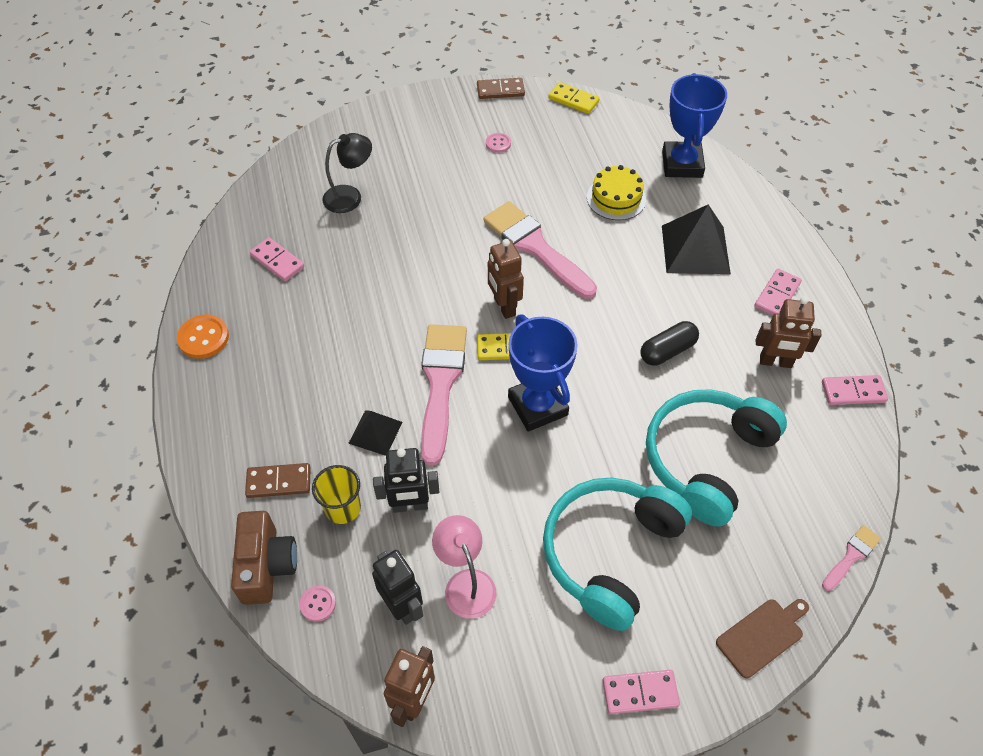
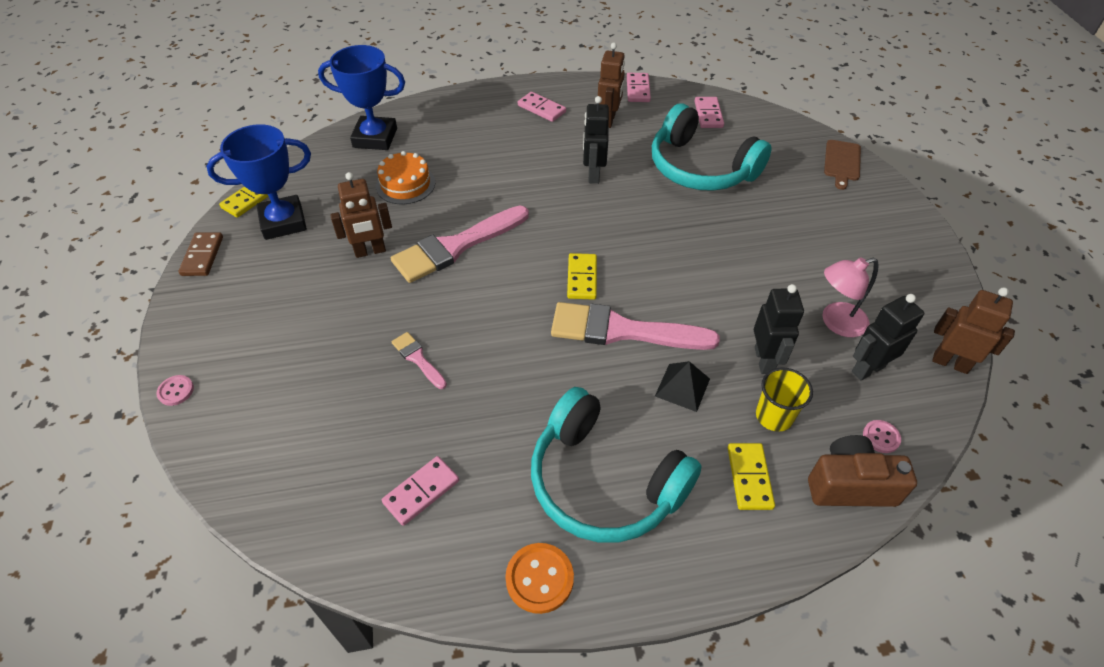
camera: 85 degrees left, 5 degrees down
brown domino [245,463,311,498] -> yellow domino [728,443,775,510]
black lamp [322,133,372,213] -> none
pink button [486,133,511,153] -> pink button moved to [156,375,194,406]
brown robot [488,239,524,319] -> brown robot moved to [330,172,392,258]
blue trophy [508,315,578,432] -> blue trophy moved to [207,124,311,240]
turquoise headphones [543,477,692,631] -> turquoise headphones moved to [531,387,702,543]
yellow cake [587,165,646,220] -> orange cake [376,151,435,204]
pink domino [603,670,680,714] -> pink domino moved to [695,97,724,128]
black capsule [640,321,699,366] -> black robot [583,96,609,184]
black pyramid [662,204,731,275] -> none
brown cutting board [716,599,809,678] -> brown cutting board turned 135 degrees counterclockwise [824,140,861,190]
pink brush [822,525,881,591] -> pink brush moved to [391,332,447,389]

